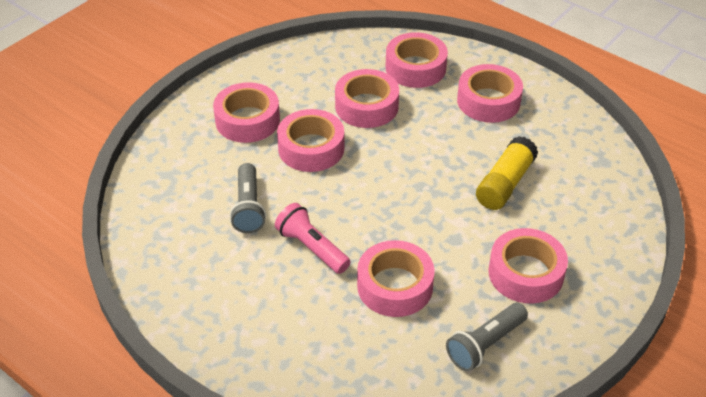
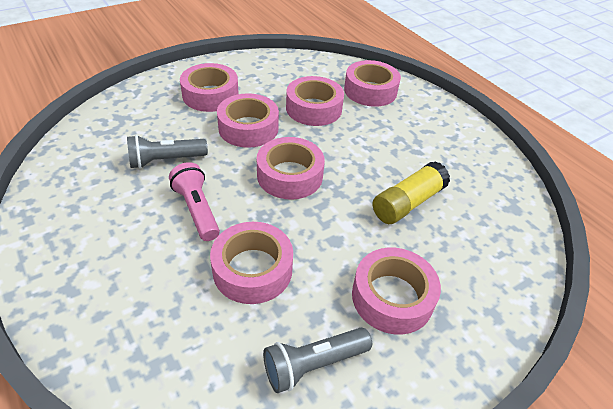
camera: 15 degrees right, 0 degrees up
grey flashlight [230,163,266,233] -> grey flashlight turned 60 degrees clockwise [127,135,208,169]
pink tape [457,64,523,123] -> pink tape moved to [257,137,325,200]

